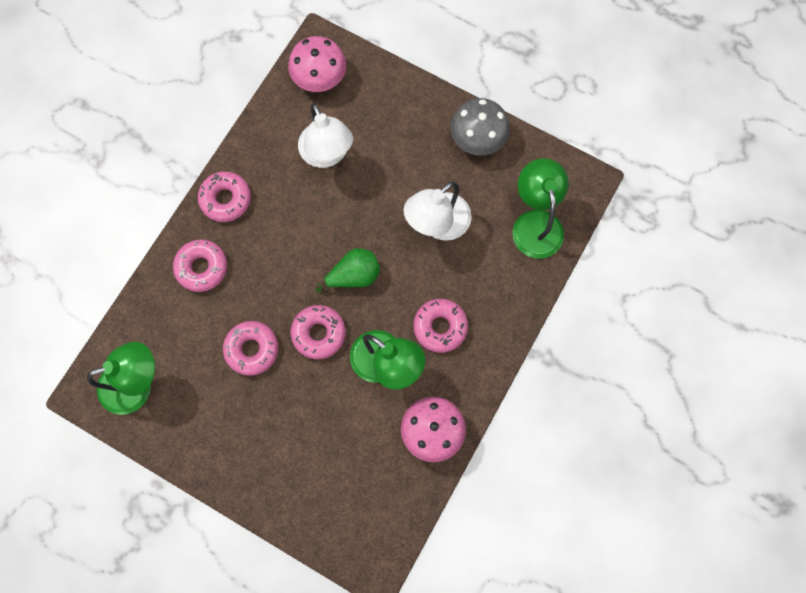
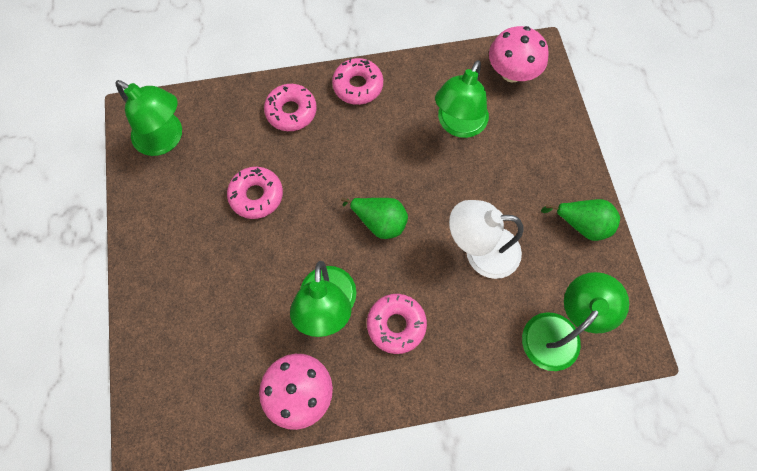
camera: 50 degrees right, 5 degrees down
pink donut [291,305,346,359] -> none
white lamp [298,103,353,168] -> green lamp [435,60,489,138]
grey mushroom [451,98,510,155] -> green pear [541,199,620,241]

